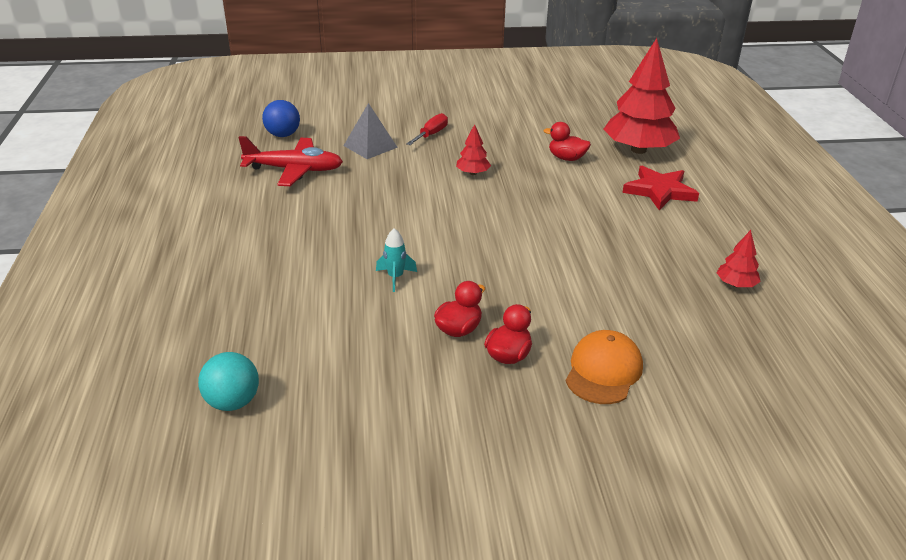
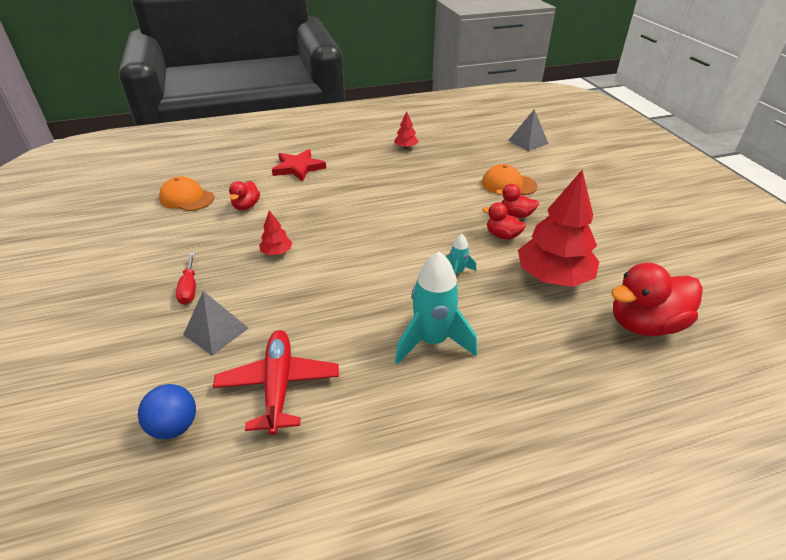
camera: 100 degrees left, 5 degrees up
turquoise ball [198,352,259,411] -> red duck [611,263,703,336]
red screwdriver [406,113,448,145] -> red screwdriver turned 120 degrees counterclockwise [176,253,196,305]
red tree [603,38,680,154] -> red tree moved to [518,170,599,287]
none -> orange cap [159,176,214,211]
none -> turquoise rocket [395,252,477,364]
none -> grey pyramid [508,109,549,151]

